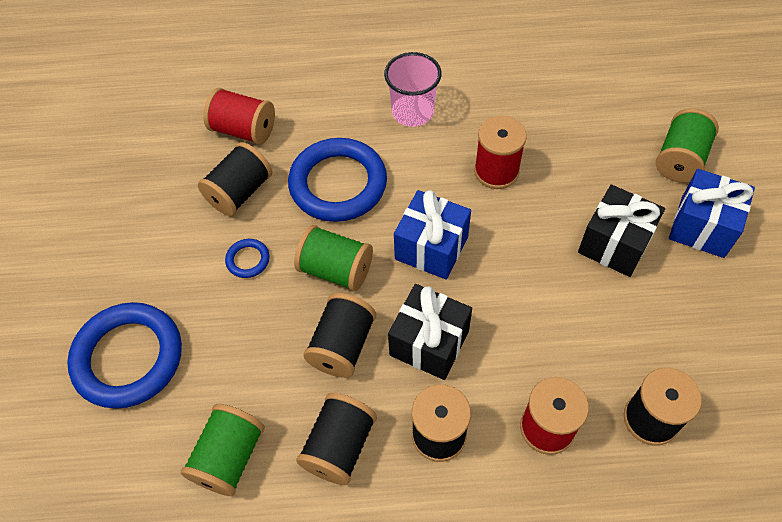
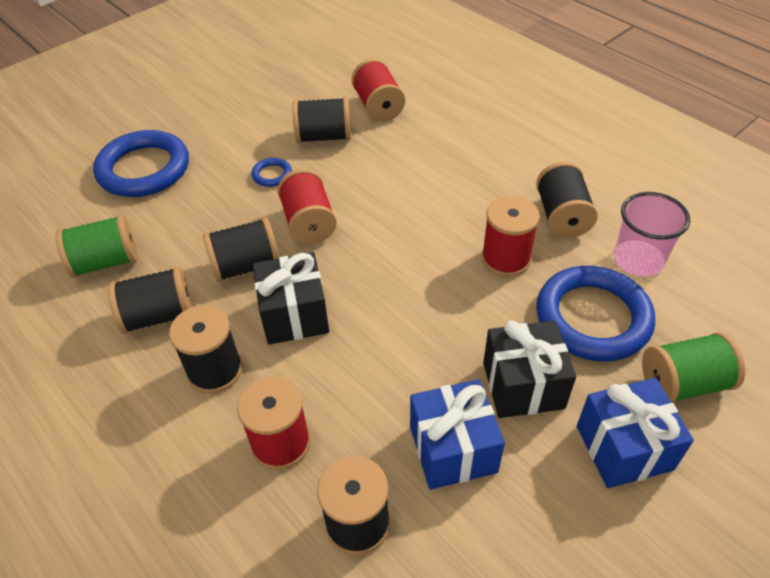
camera: 50 degrees right, 10 degrees down
blue ring [288,138,387,222] -> blue ring moved to [536,266,655,361]
green spool [294,225,373,291] -> red spool [277,169,337,244]
pink cup [384,52,442,127] -> pink cup moved to [614,192,690,277]
blue gift [394,190,471,280] -> blue gift moved to [410,379,505,490]
none -> black spool [536,162,598,238]

